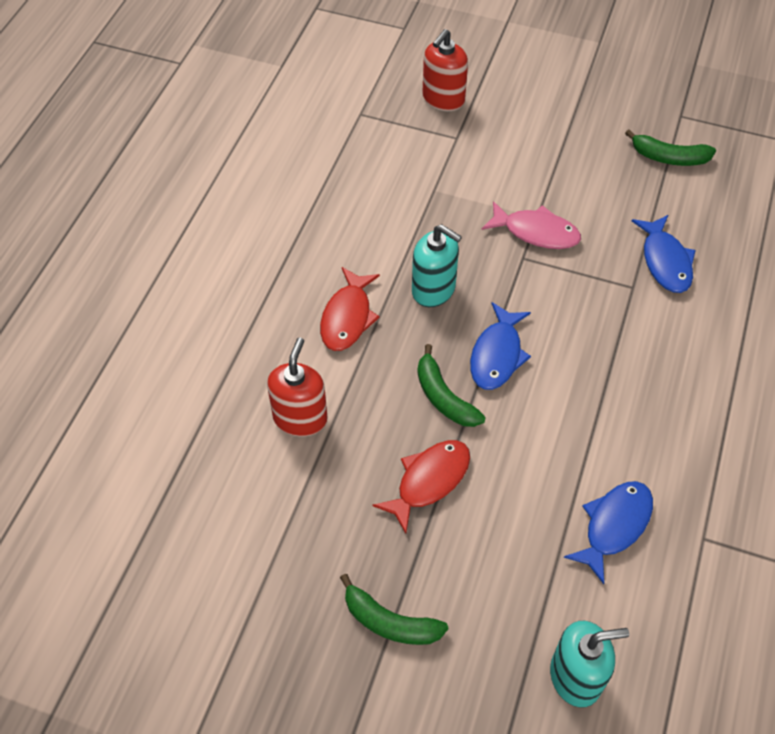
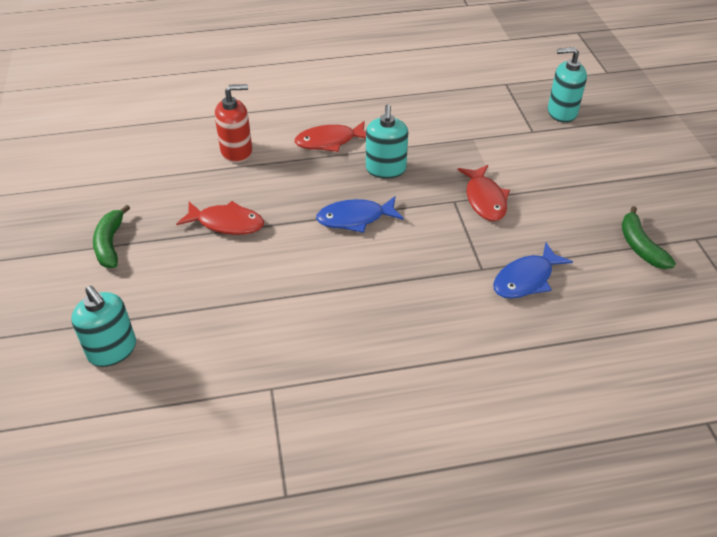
camera: 60 degrees right, 10 degrees down
green banana [417,344,486,427] -> none
red soap dispenser [422,29,468,111] -> turquoise soap dispenser [548,47,587,123]
pink fish [482,201,581,249] -> red fish [458,165,510,221]
blue fish [564,481,653,584] -> none

